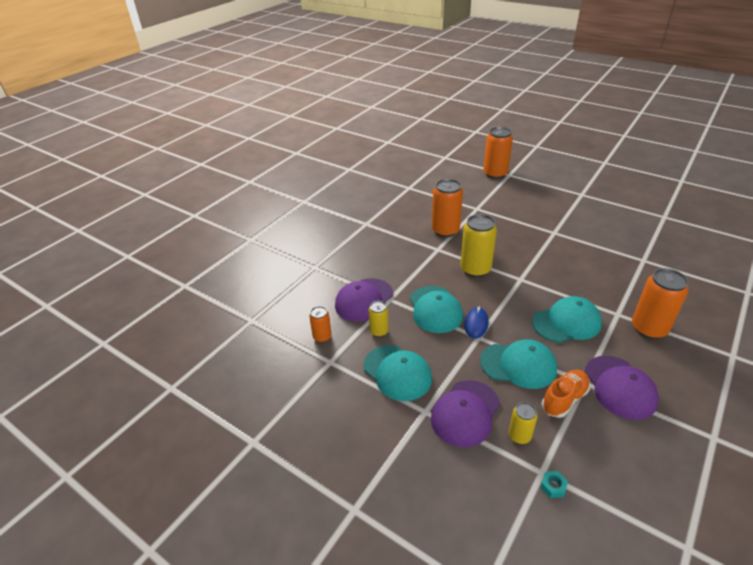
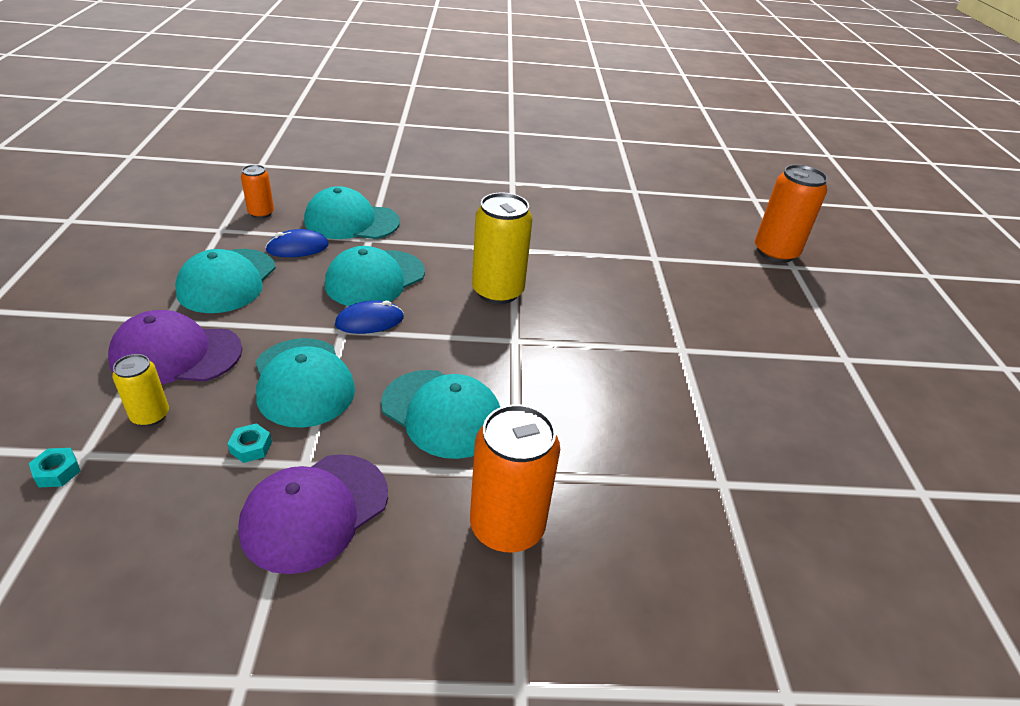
camera: 50 degrees right, 0 degrees up
purple cap [335,278,393,322] -> turquoise cap [304,186,400,239]
yellow can [369,301,389,337] -> blue mouse [265,229,329,257]
orange can [432,179,463,237] -> none
orange shoe [542,370,590,418] -> turquoise nut [227,423,272,463]

